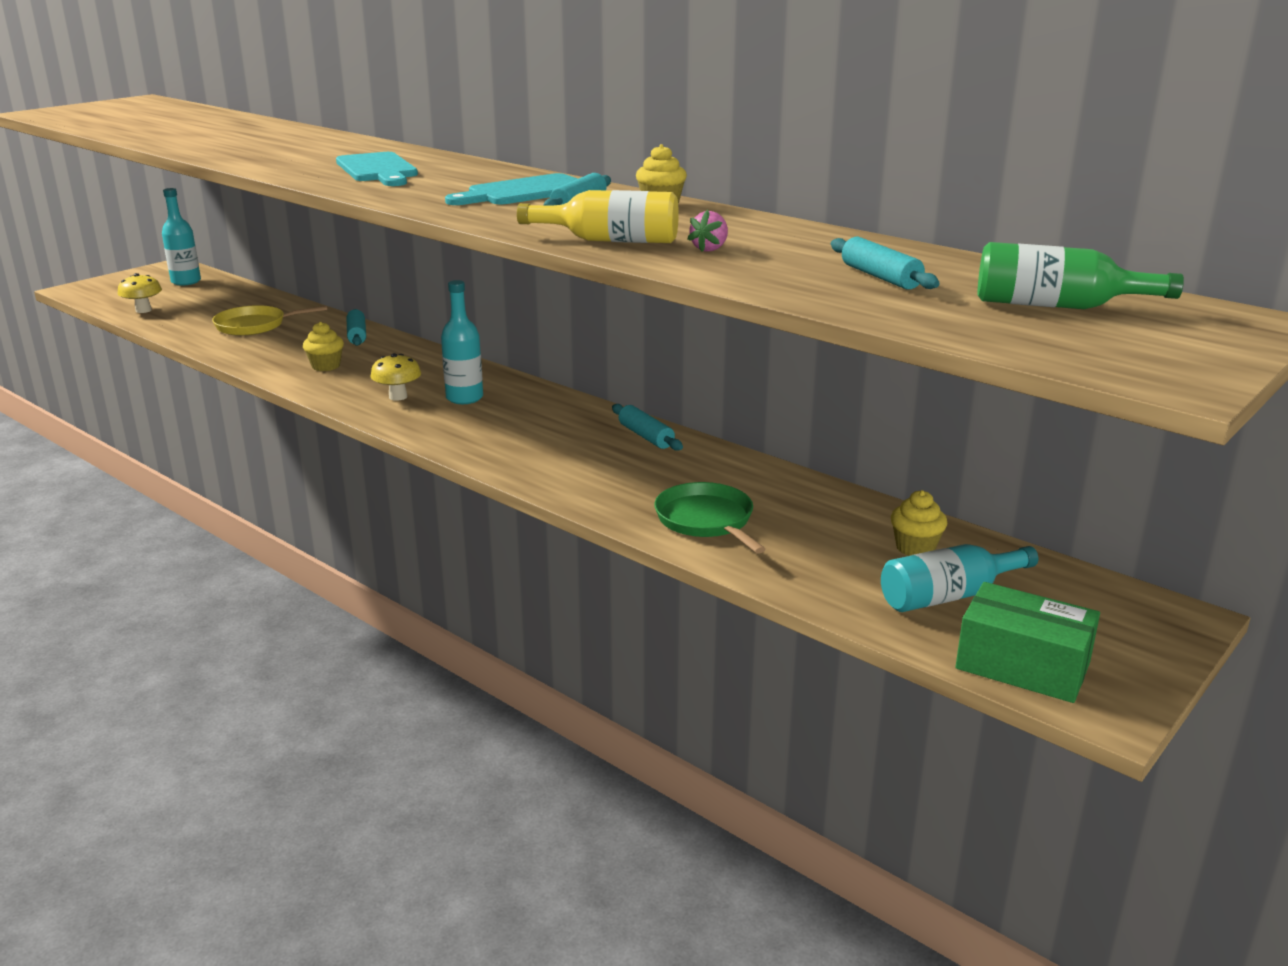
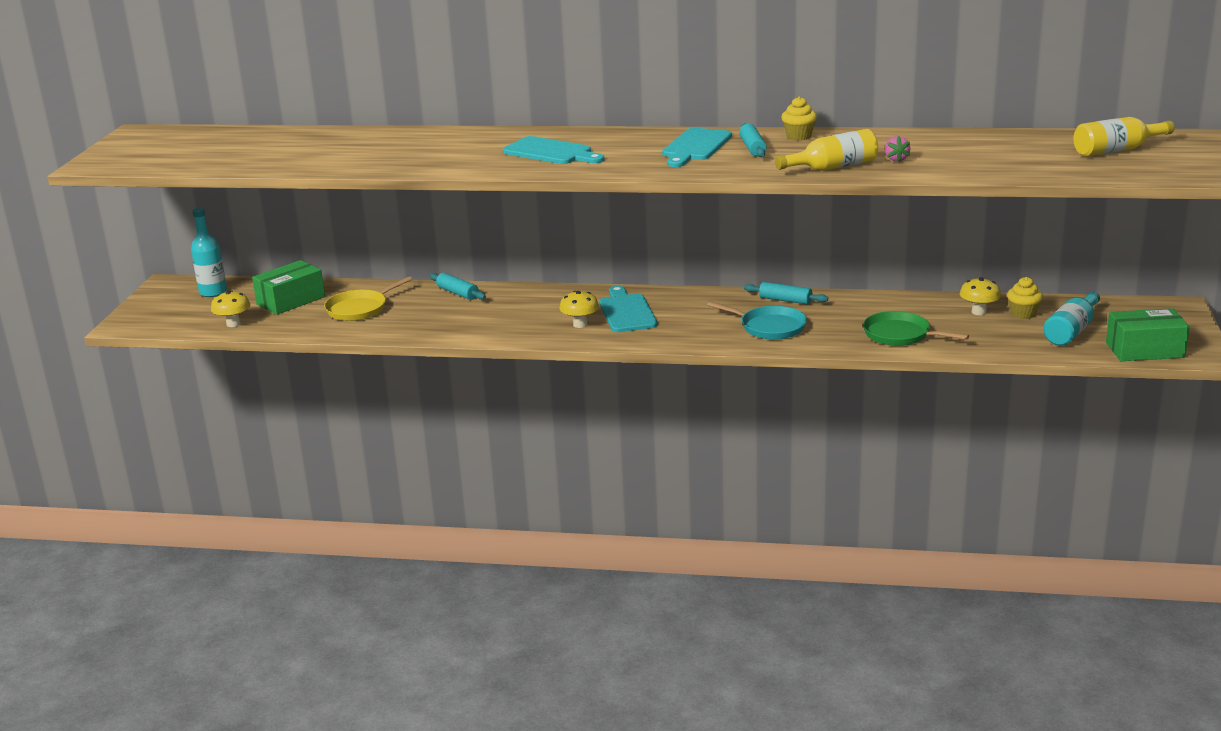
camera: 30 degrees left, 0 degrees up
yellow cupcake [303,322,344,371] -> none
turquoise bottle [441,280,483,404] -> turquoise cutting board [599,286,657,332]
turquoise rolling pin [831,237,939,290] -> none
green bottle [977,242,1184,309] -> yellow bottle [1073,117,1175,157]
none -> green box [252,260,325,315]
none -> turquoise pan [707,301,807,340]
none -> yellow mushroom [960,277,1001,315]

